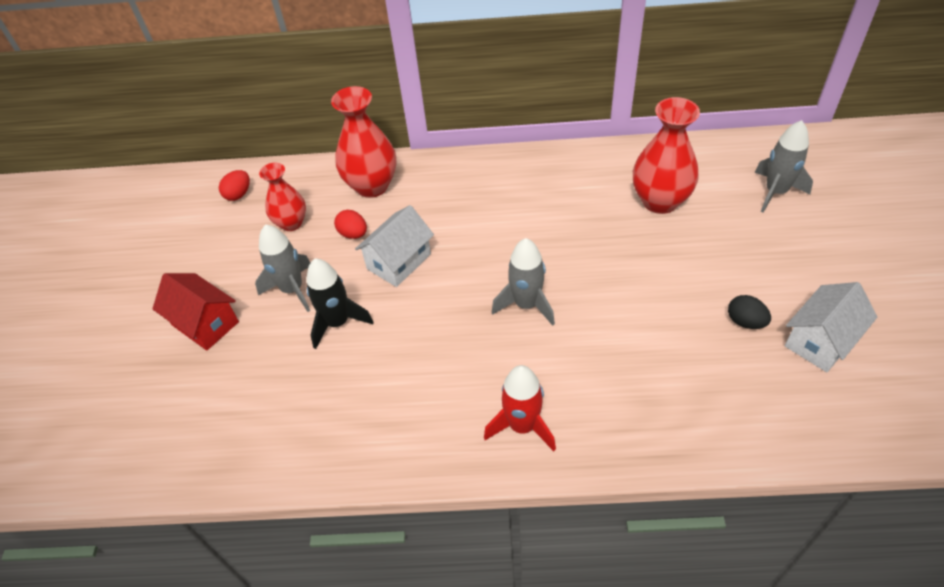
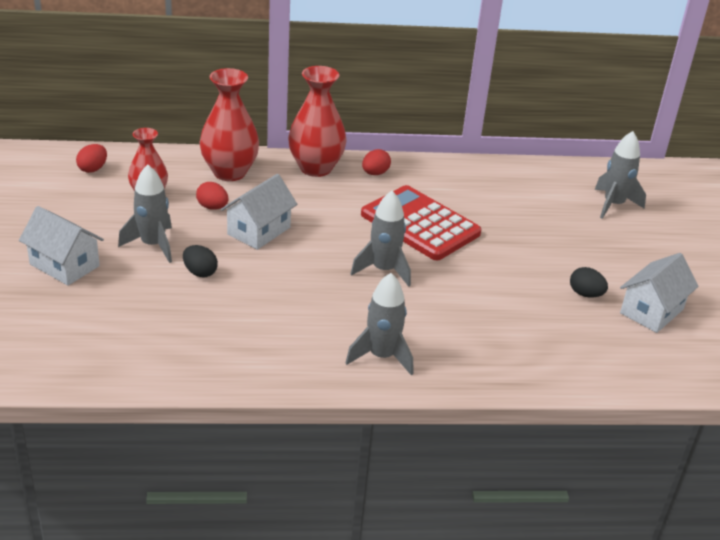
camera: 10 degrees left, 15 degrees down
red house [152,273,239,351] -> white house [19,206,104,286]
black rocket [306,258,374,349] -> black egg [183,245,218,277]
red rocket [484,365,556,451] -> grey rocket [346,273,413,376]
red vase [633,97,700,214] -> red vase moved to [288,66,347,177]
none -> red calculator [361,185,482,260]
none -> red egg [362,149,391,175]

